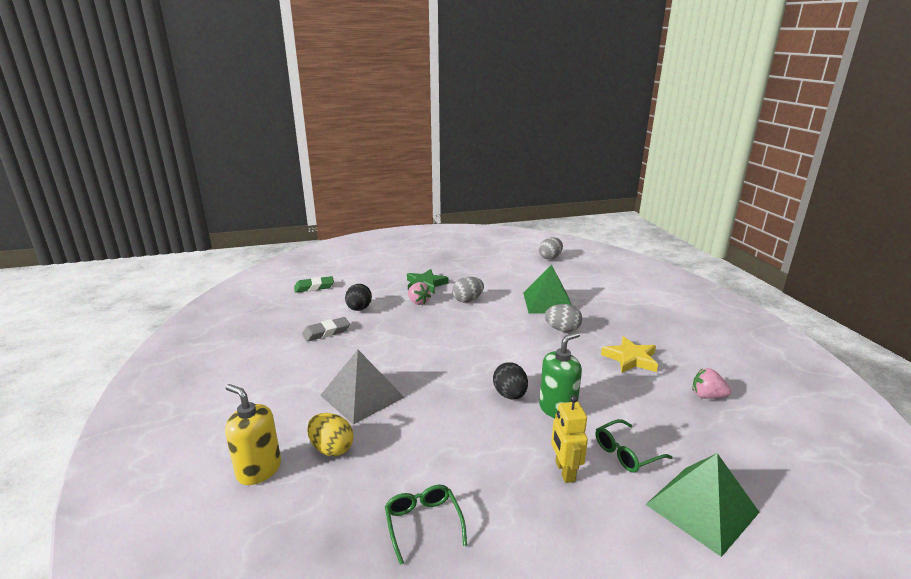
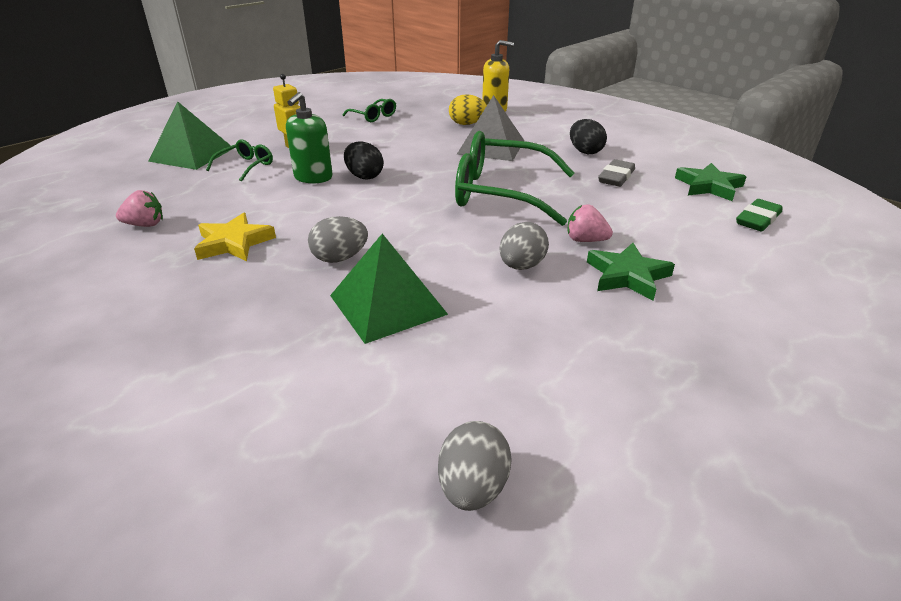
camera: 150 degrees right, 10 degrees up
black egg [345,284,372,311] -> black egg moved to [570,119,607,154]
none -> green glasses [455,131,575,226]
none -> green star [675,163,746,201]

